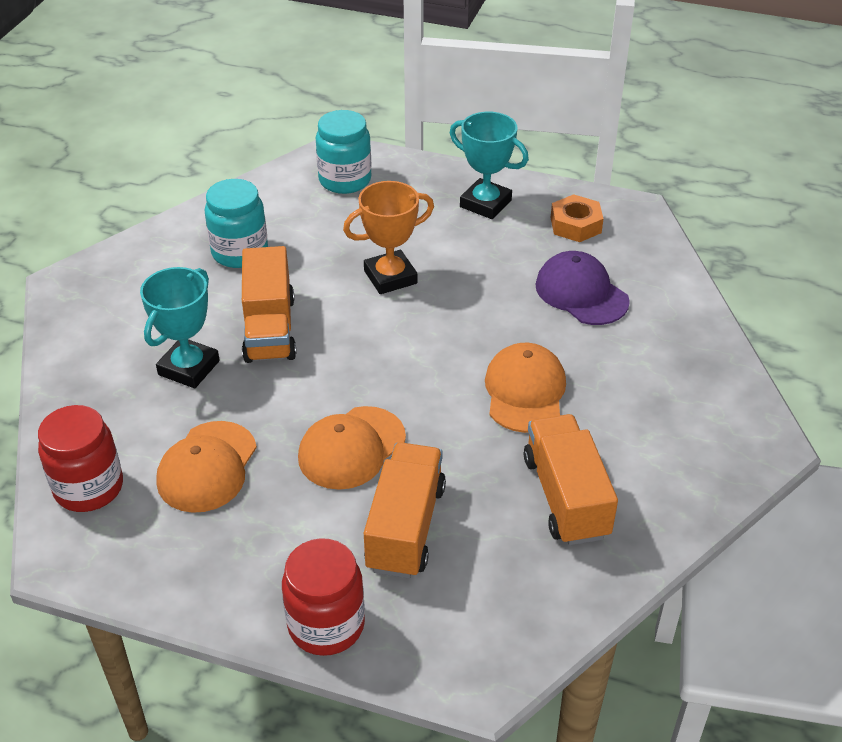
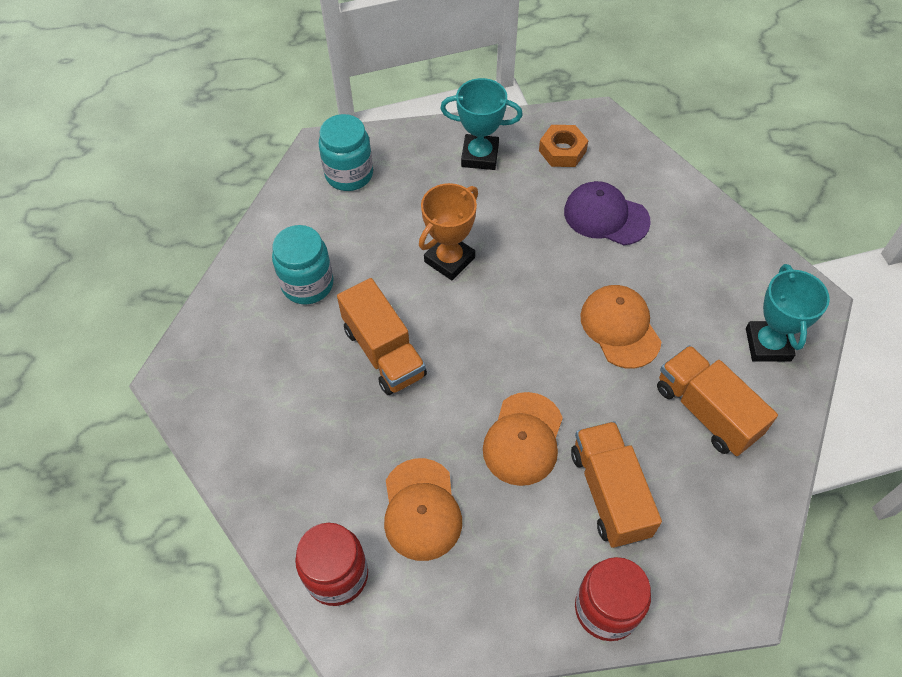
camera: 25 degrees left, 15 degrees up
turquoise trophy [140,267,220,388] -> turquoise trophy moved to [746,264,830,362]

